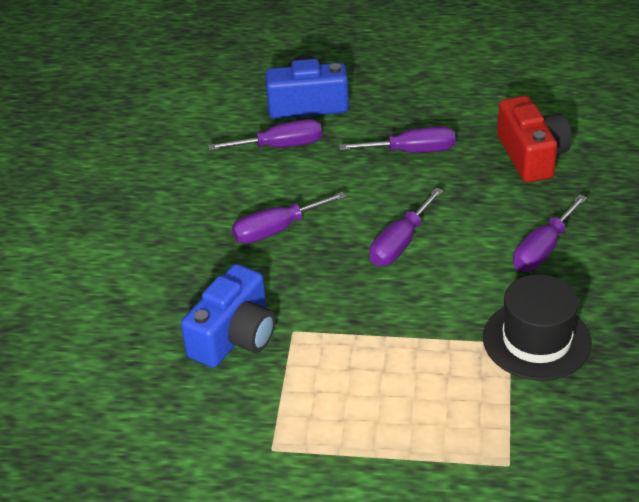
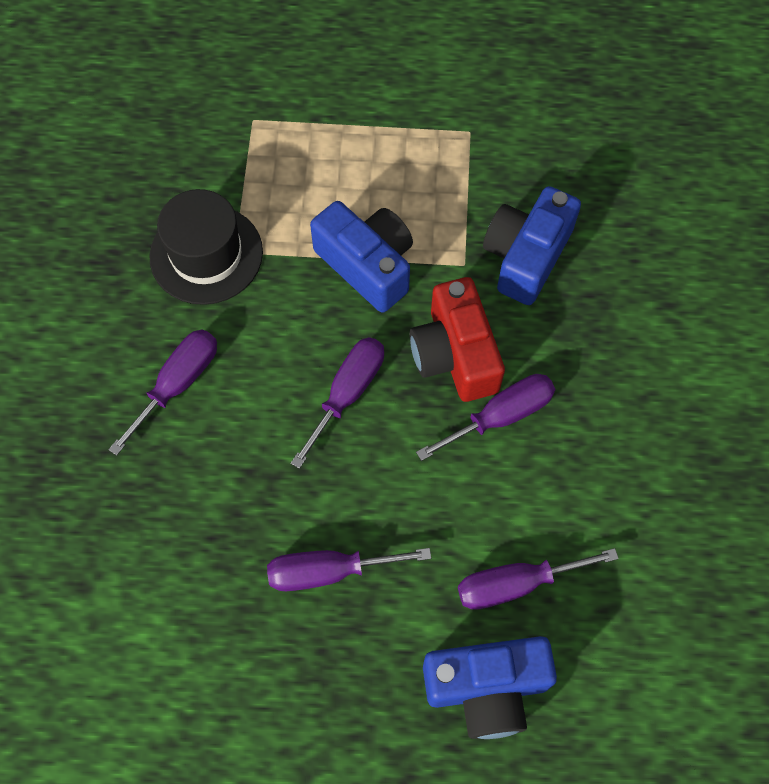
camera: 175 degrees right, 25 degrees up
red camera [497,96,571,183] -> red camera moved to [409,277,505,402]
none -> blue camera [310,201,413,313]

